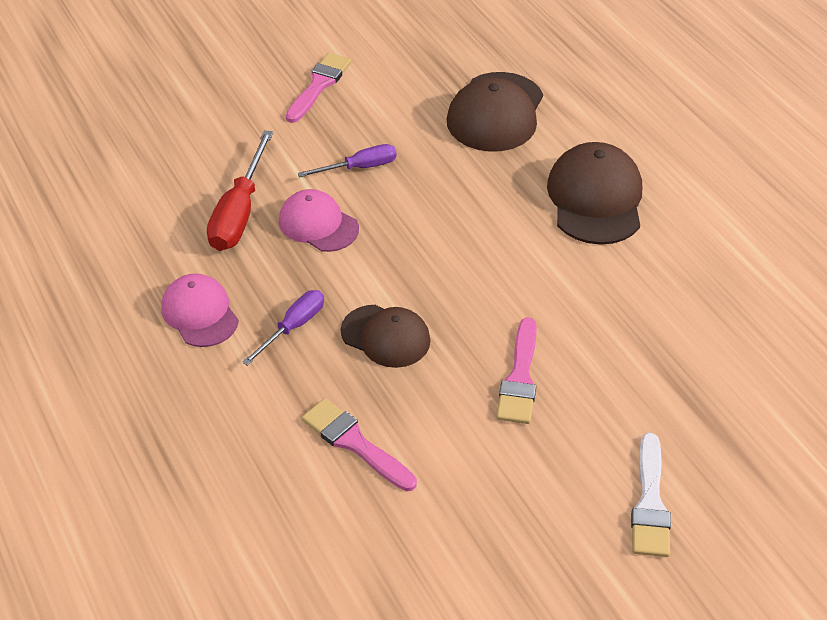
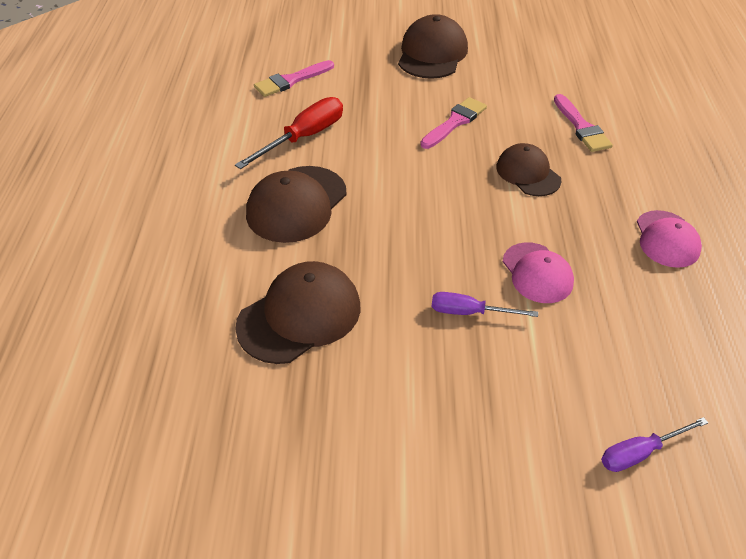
camera: 150 degrees left, 0 degrees up
red screwdriver [207,130,273,251] -> red screwdriver moved to [235,97,343,169]
purple screwdriver [242,290,324,366] -> purple screwdriver moved to [601,417,708,472]
pink brush [286,53,351,123] -> pink brush moved to [254,60,334,97]
white brush [631,433,671,557] -> brown cap [398,14,468,79]

